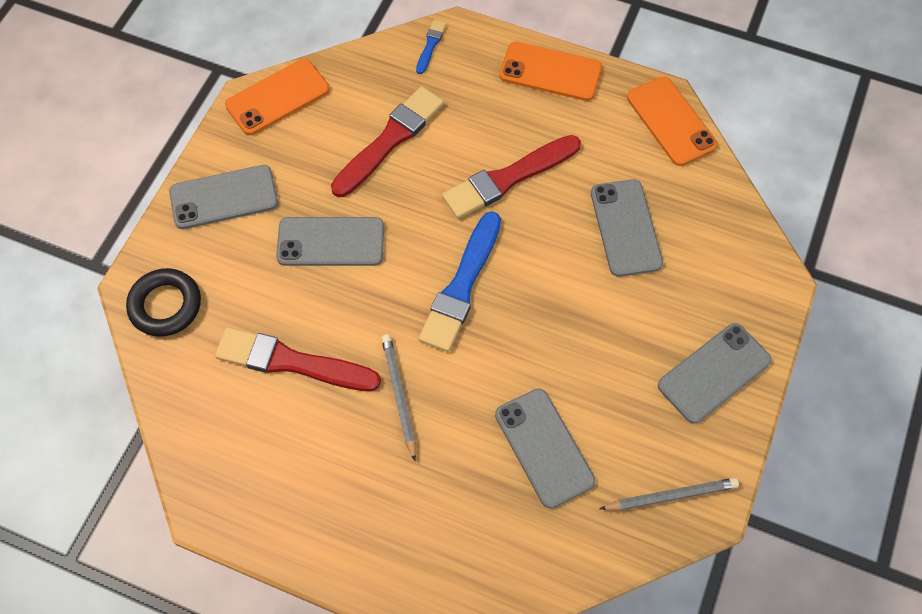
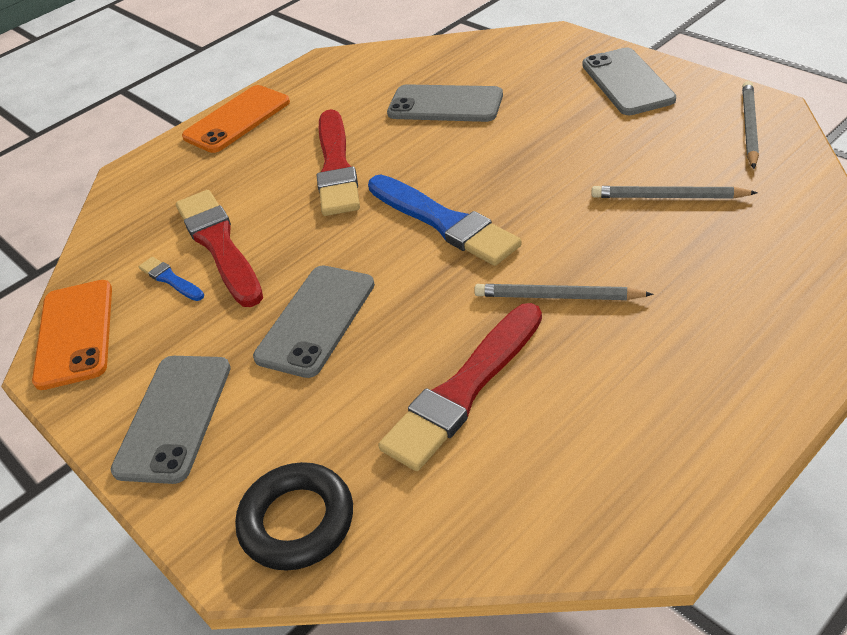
camera: 60 degrees left, 20 degrees down
blue brush [416,20,446,74] -> blue brush moved to [139,257,204,301]
grey phone [495,389,595,508] -> grey pencil [592,186,758,199]
orange phone [627,76,718,166] -> none

